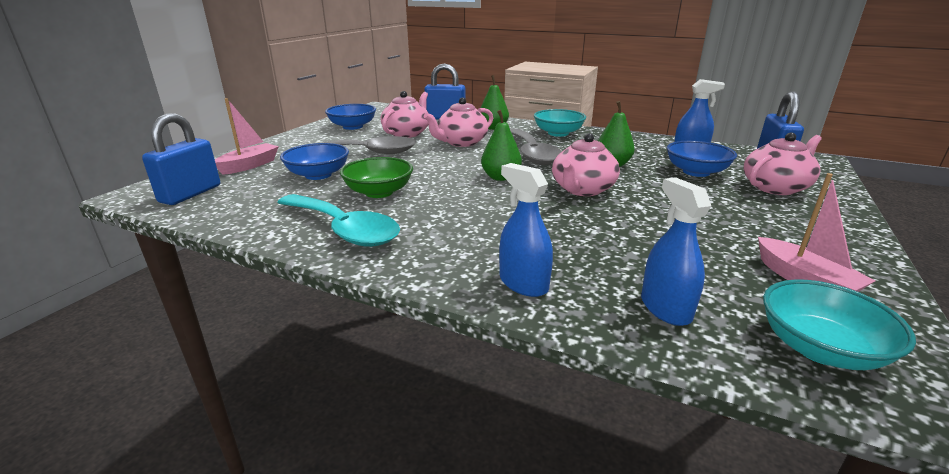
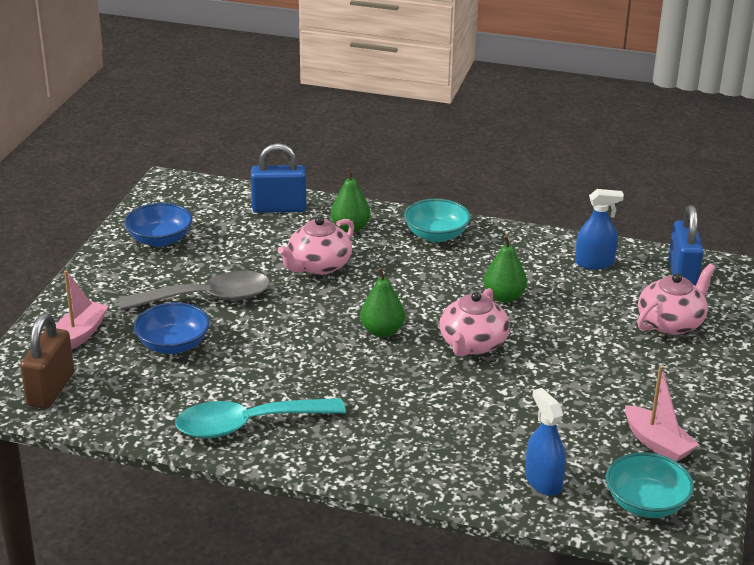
camera: 10 degrees left, 5 degrees up
blue padlock [142,113,220,205] -> brown padlock [20,313,74,409]
turquoise spoon [277,194,400,247] -> turquoise spoon turned 135 degrees clockwise [175,398,346,438]
green bowl [340,157,413,198] -> none
pink teapot [381,91,428,138] -> none
blue spray bottle [499,163,553,297] -> none
grey spoon [510,128,562,165] -> none
blue bowl [667,141,737,177] -> none

